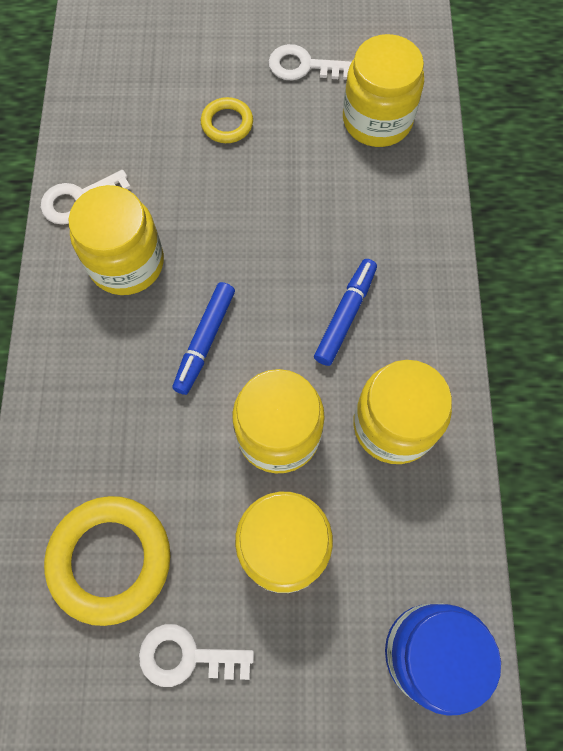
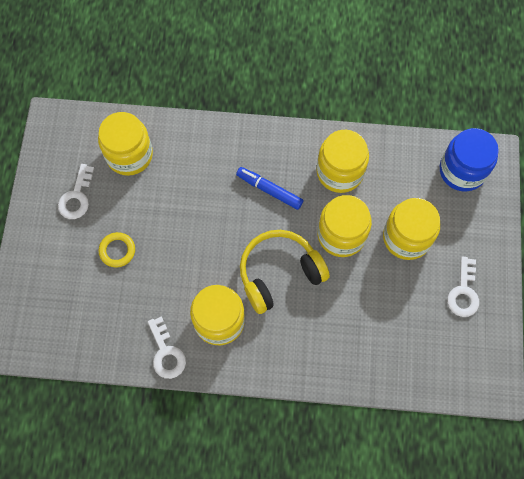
camera: 85 degrees left, 0 degrees up
yellow ring [44,496,170,626] -> none
blue marker [172,282,235,395] -> yellow headphones [240,230,330,314]

